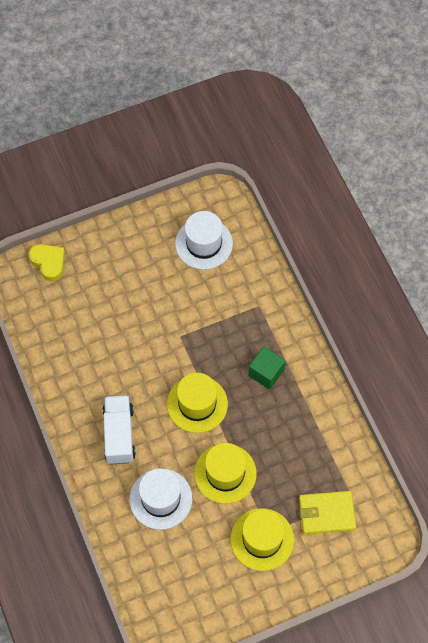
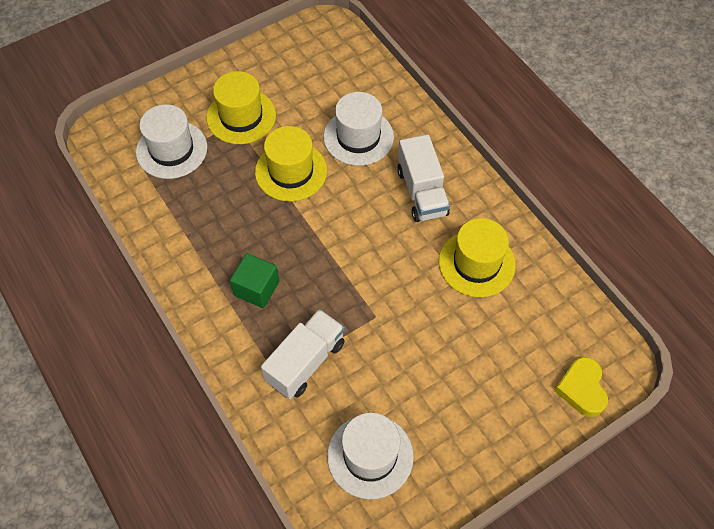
camera: 170 degrees right, 5 degrees down
yellow heart [29,244,65,281] -> yellow heart turned 45 degrees clockwise [555,357,608,417]
yellow hat [167,373,228,433] -> yellow hat moved to [439,218,516,297]
yellow wallet [299,491,356,534] -> white hat [136,104,207,179]
none -> white truck [261,309,345,399]

